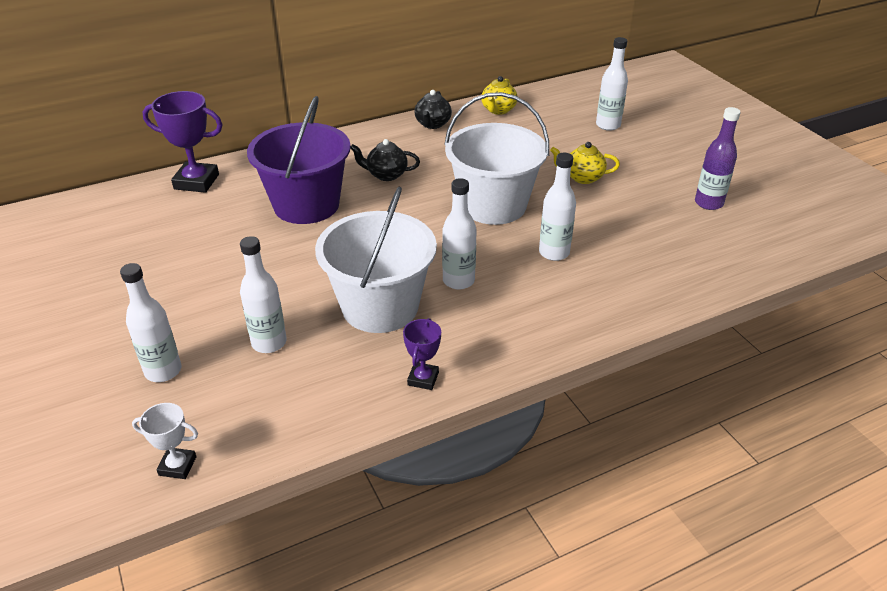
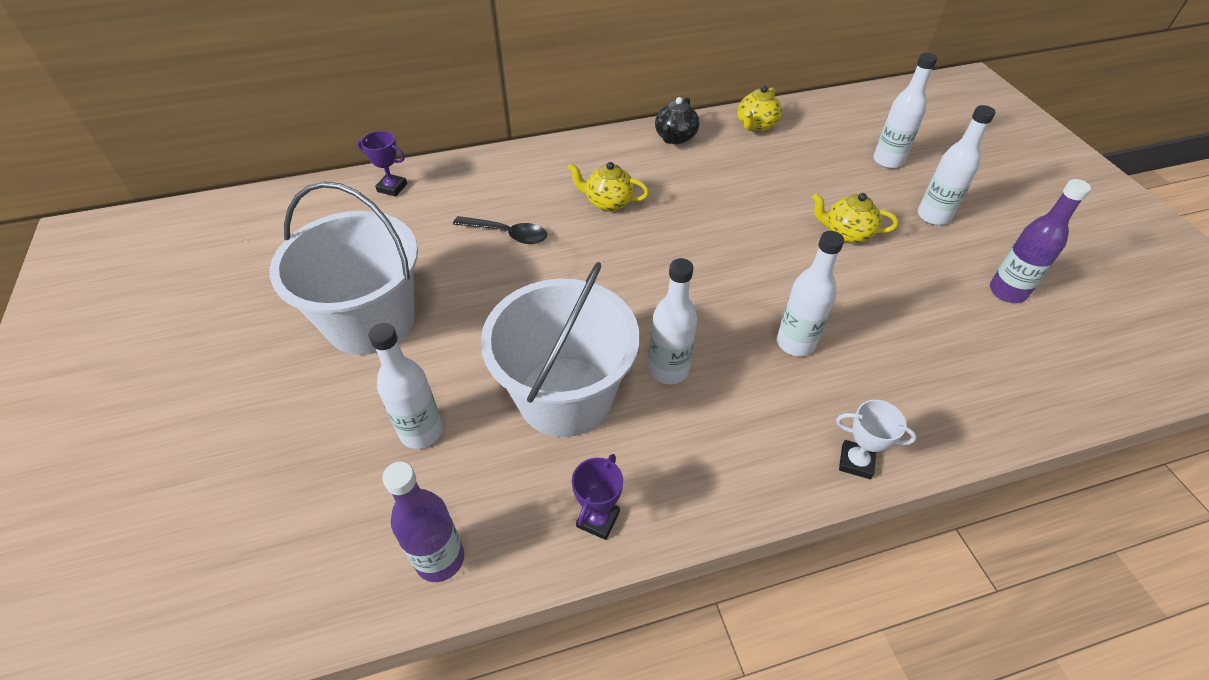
camera: 10 degrees right, 10 degrees up
white bottle [120,263,182,382] -> white bottle moved to [918,105,996,225]
white trophy [132,403,198,479] -> white trophy moved to [836,400,917,479]
purple trophy [143,91,223,193] -> purple trophy [357,131,407,197], size x0.56
purple bucket [247,96,351,224] -> black spoon [453,216,547,244]
black teapot [350,139,420,181] -> yellow teapot [568,162,649,212]
white bucket [444,92,549,225] -> white bucket moved to [270,182,418,355]
none -> purple bottle [382,462,464,582]

